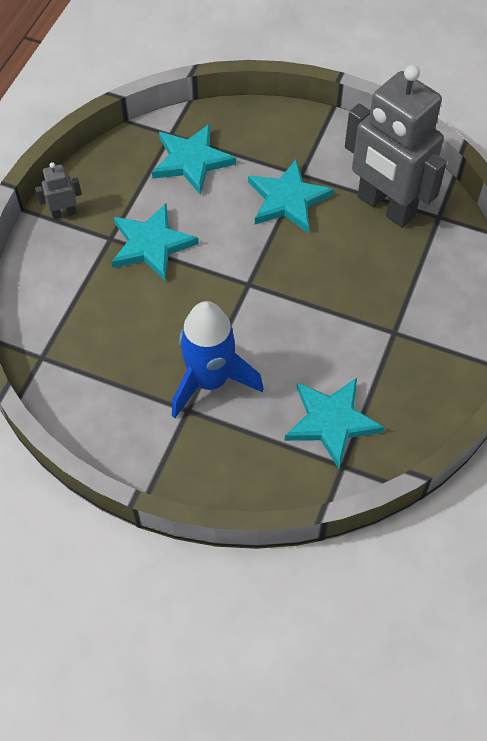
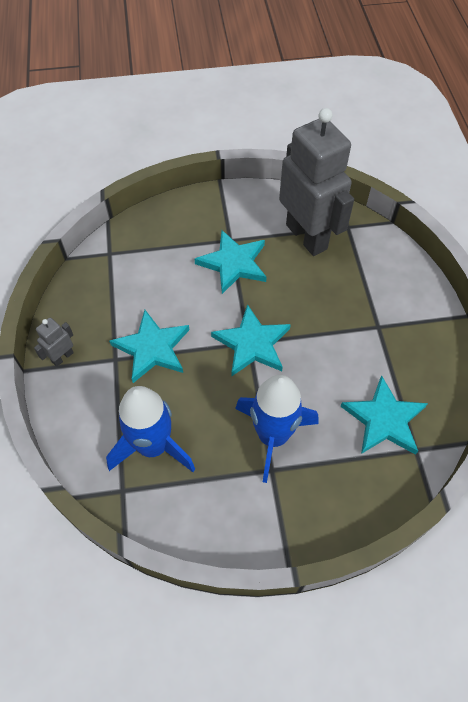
camera: 30 degrees left, 0 degrees up
turquoise star [152,124,236,195] -> turquoise star moved to [211,304,291,376]
grey robot [345,65,447,228] -> grey robot turned 135 degrees counterclockwise [279,108,354,256]
none -> blue rocket [106,386,195,472]

